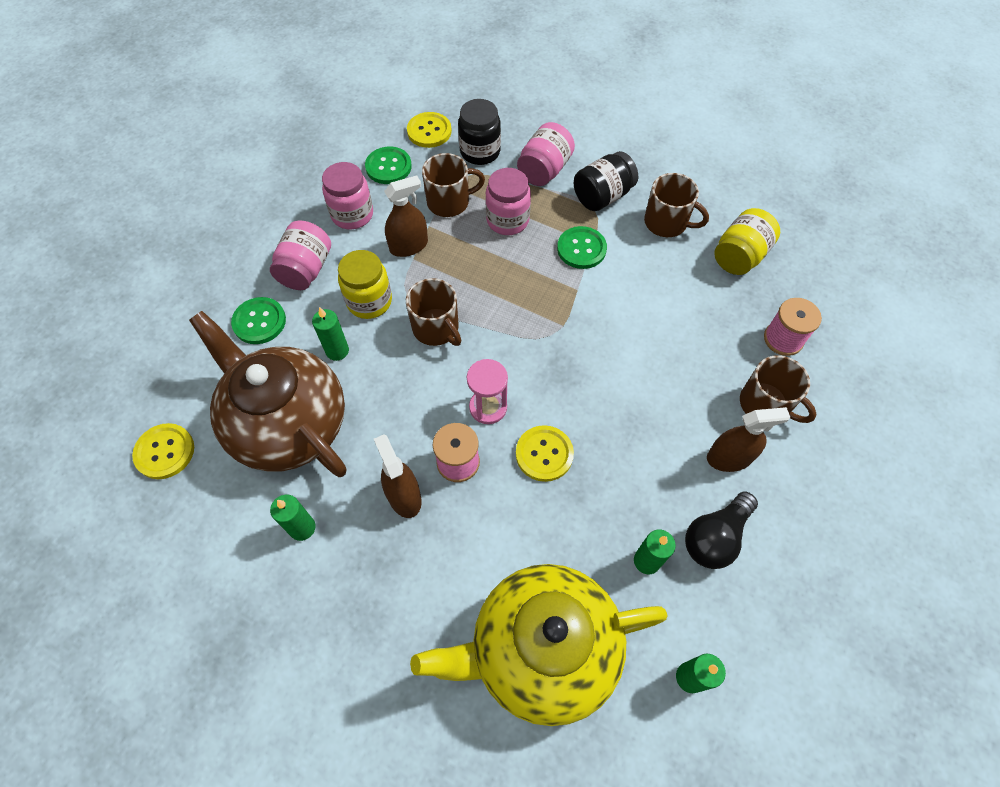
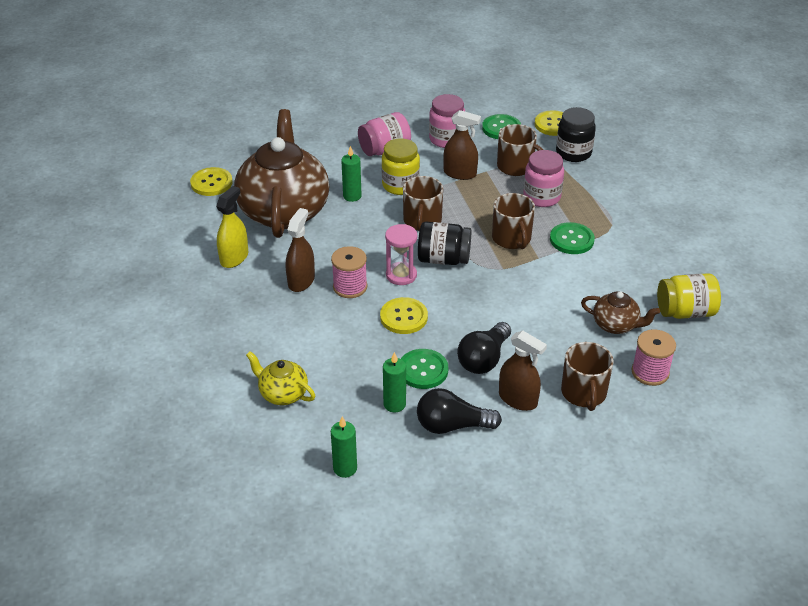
camera: 45 degrees right, 20 degrees down
green button [231,297,286,344] -> green button moved to [401,349,448,389]
green candle [270,495,316,541] -> yellow spray bottle [216,186,248,268]
yellow teapot [410,564,668,726] -> yellow teapot [246,351,315,405], size x0.44
pink jar [517,122,575,186] -> none
black jar [574,151,638,211] -> black jar moved to [418,222,471,265]
brown mug [644,173,709,237] -> brown mug moved to [492,193,535,249]
none -> black light bulb [457,322,511,374]
none -> brown teapot [581,291,660,334]

